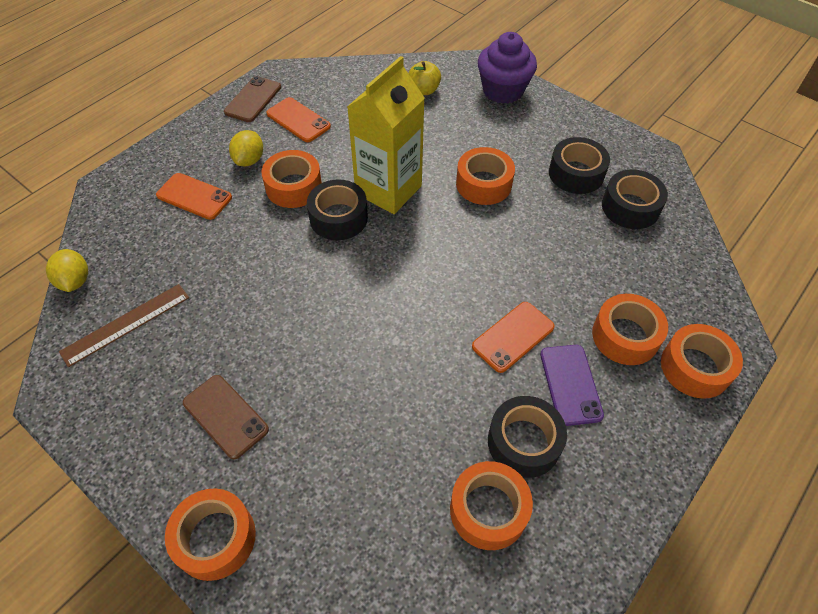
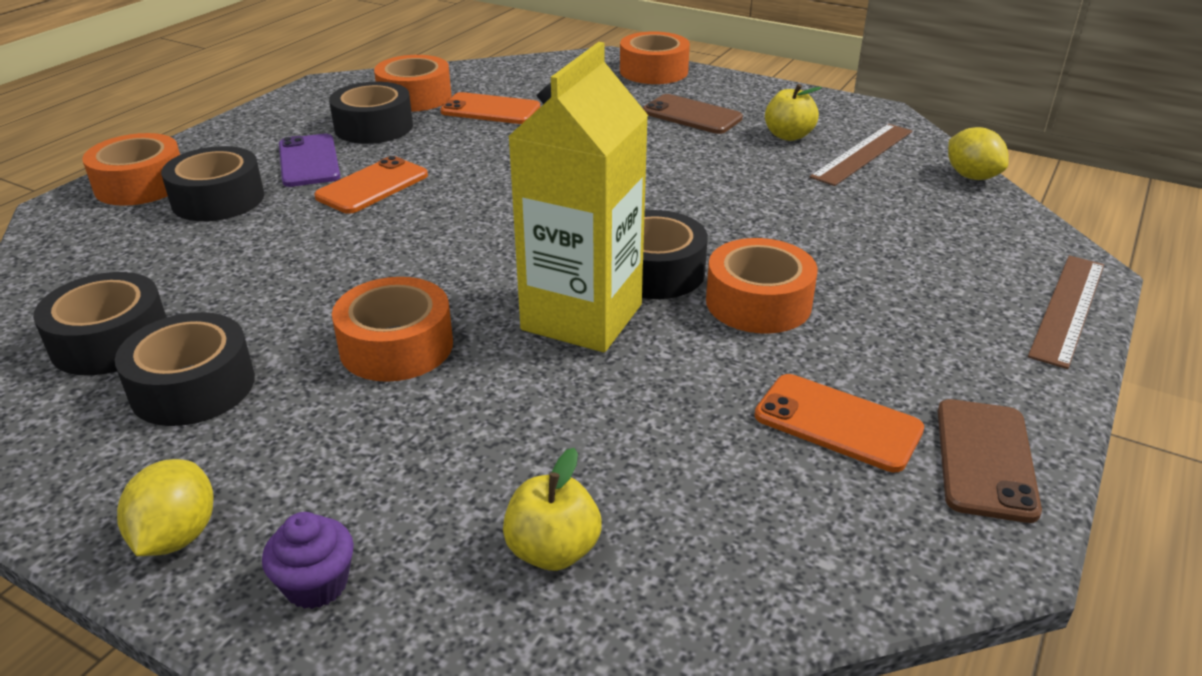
camera: 170 degrees right, 20 degrees down
orange phone [156,173,232,220] -> orange phone moved to [440,92,540,124]
yellow lemon [229,130,263,167] -> yellow lemon moved to [117,459,214,556]
purple cupcake [478,32,537,104] -> purple cupcake [262,512,354,609], size x0.50
orange tape [592,294,668,365] -> black tape [161,146,264,221]
none -> yellow apple [765,84,822,141]
none -> brown ruler [1028,255,1104,369]

